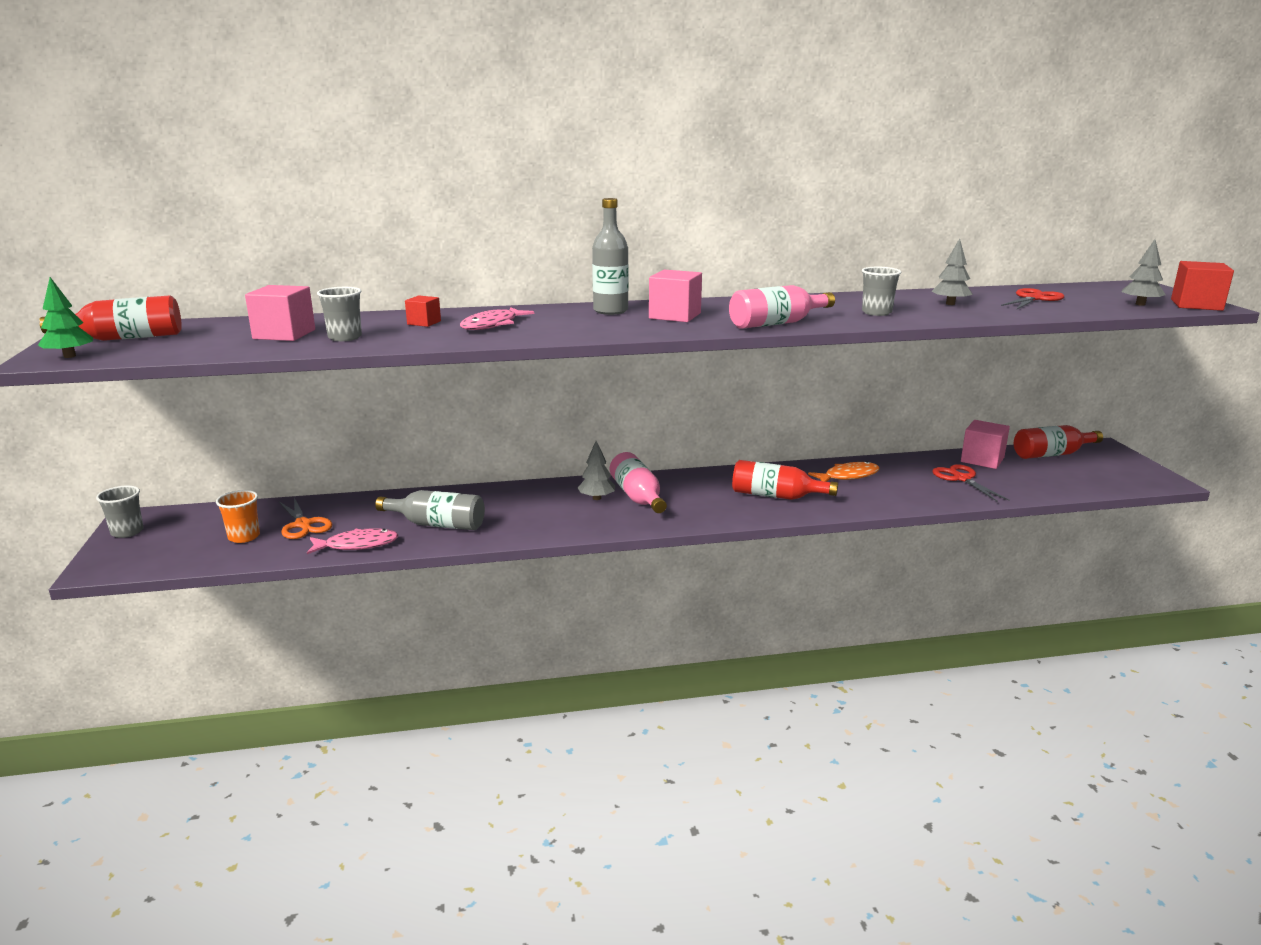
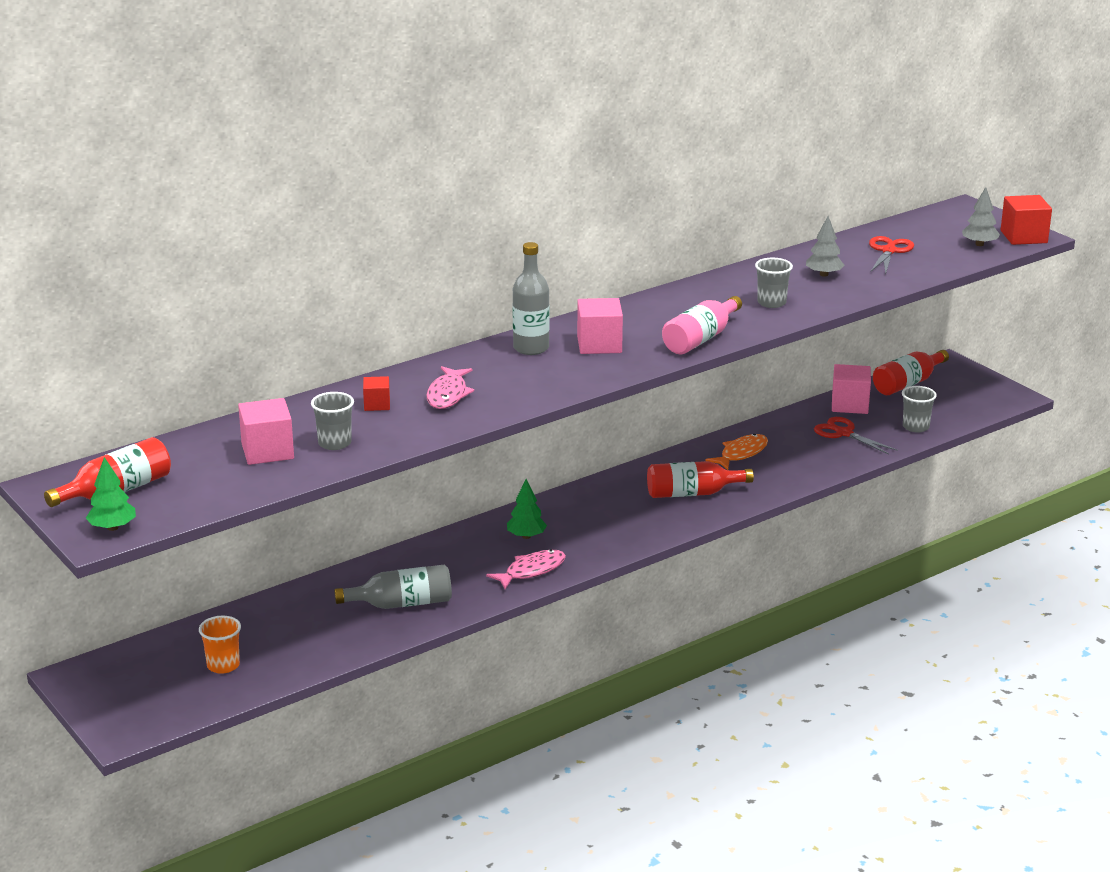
camera: 25 degrees left, 5 degrees up
grey cup [96,486,144,538] -> grey cup moved to [902,386,937,432]
orange scissors [279,498,333,539] -> none
pink fish [307,528,399,554] -> pink fish moved to [486,550,566,589]
grey tree [578,441,615,500] -> green tree [507,479,547,539]
pink bottle [610,452,667,513] -> none

